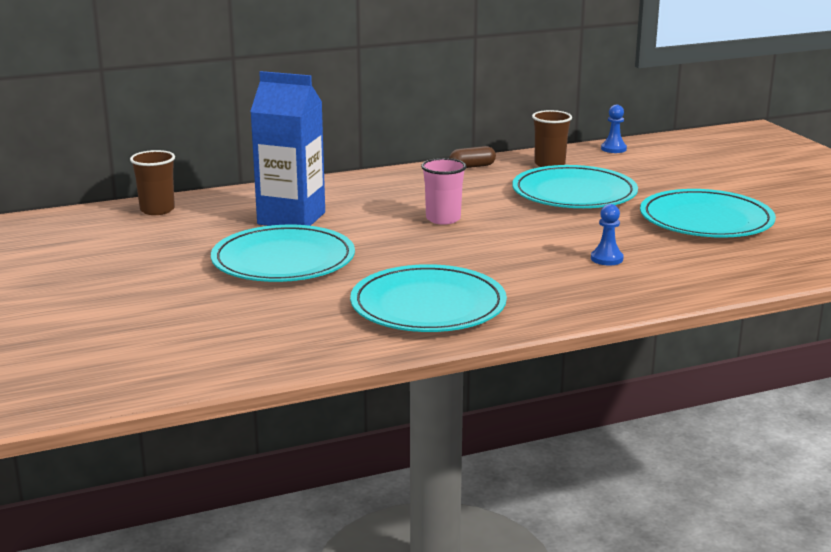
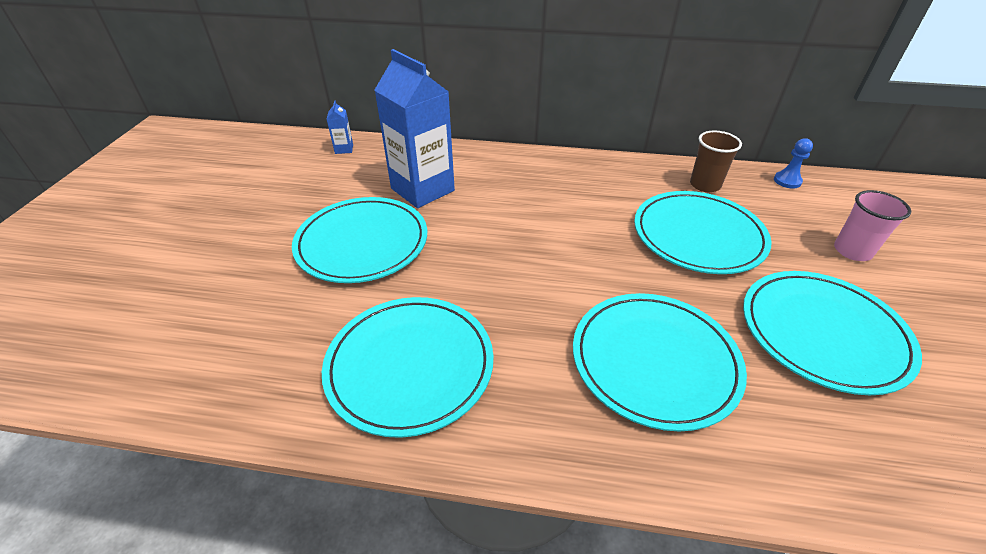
camera: 30 degrees right, 20 degrees up
brown cup [130,150,175,215] -> blue carton [327,100,353,154]
pink cup [421,158,467,225] -> pink cup moved to [834,190,911,261]
brown capsule [449,146,496,168] -> none
blue pawn [591,204,624,265] -> turquoise plate [573,293,747,432]

